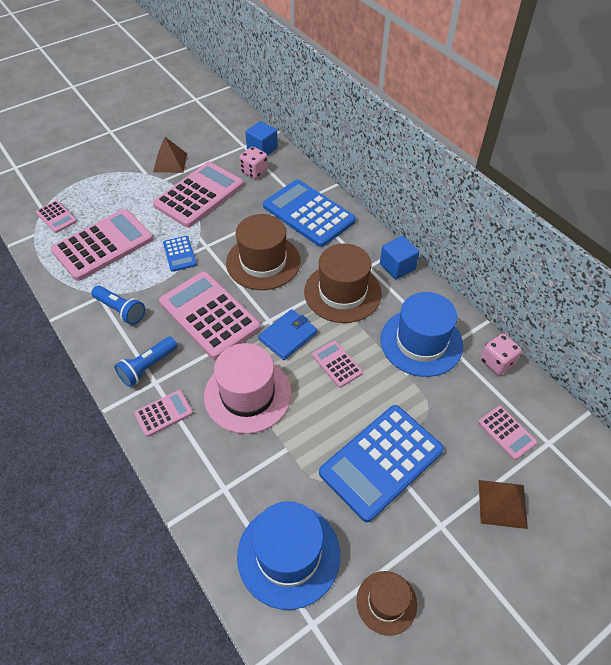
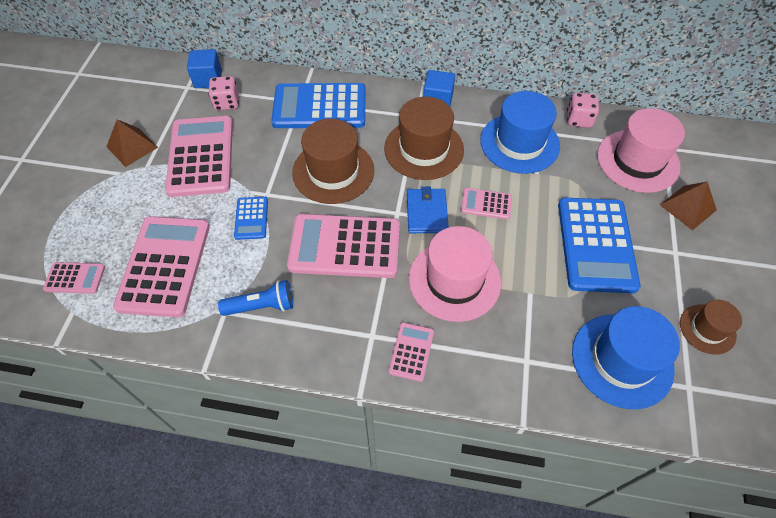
camera: 45 degrees left, 5 degrees up
blue flashlight [114,336,177,387] -> none
blue calculator [163,236,197,272] -> blue calculator turned 60 degrees clockwise [234,197,268,240]
pink calculator [478,406,537,460] -> pink hat [597,108,685,193]

